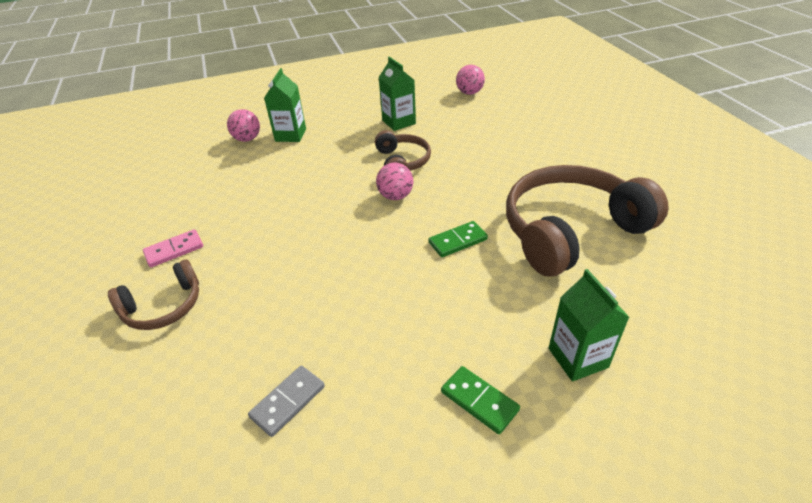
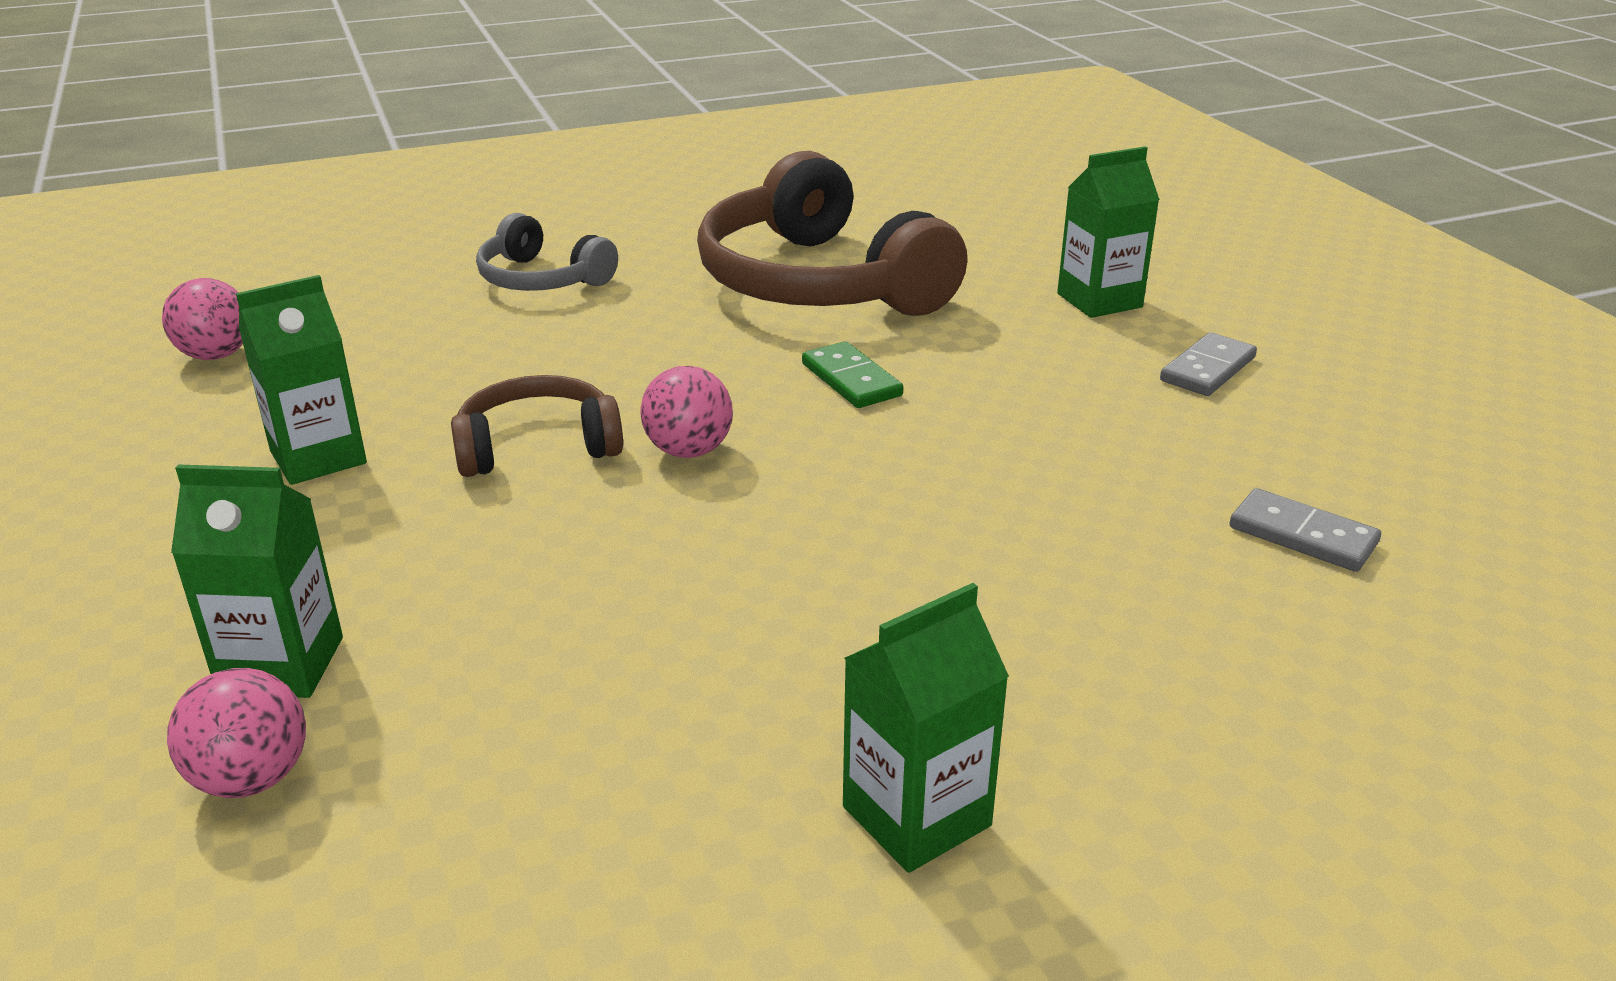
camera: 95 degrees left, 10 degrees down
brown headphones [108,259,199,330] -> none
pink domino [143,229,203,268] -> green carton [843,583,1009,873]
green domino [441,366,520,434] -> grey domino [1160,332,1257,396]
none -> grey headphones [476,213,618,291]

